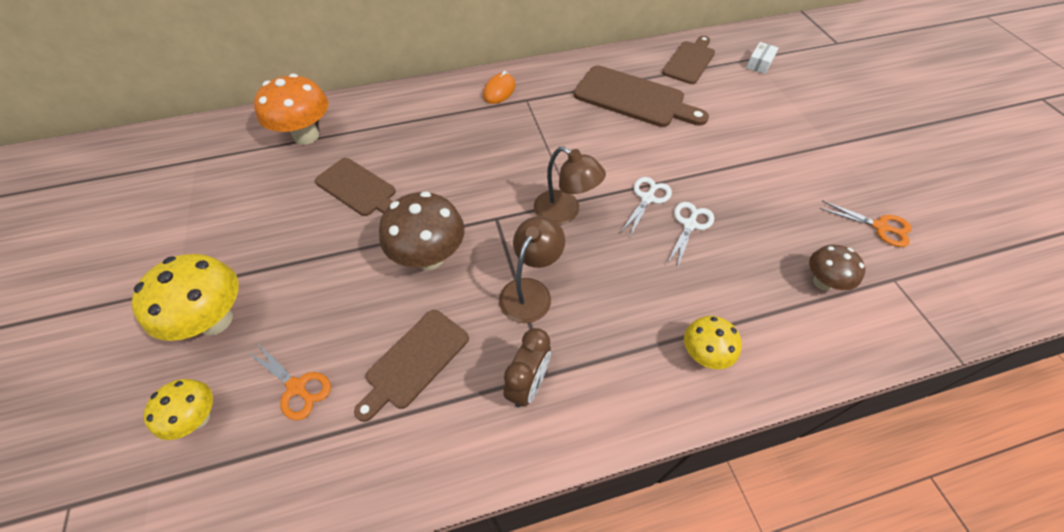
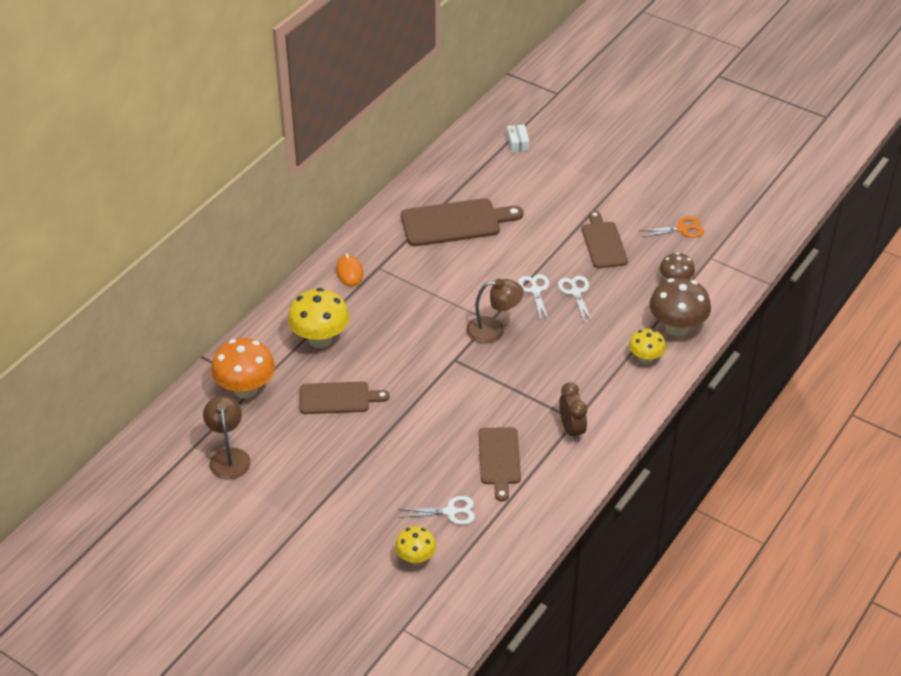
camera: 40 degrees left, 10 degrees down
yellow mushroom [131,254,239,341] -> yellow mushroom moved to [288,288,350,348]
orange scissors [247,344,331,420] -> white scissors [399,496,475,525]
brown mushroom [379,191,465,270] -> brown mushroom moved to [649,278,711,336]
brown lamp [499,216,565,323] -> brown lamp moved to [203,396,250,480]
brown cutting board [662,36,715,84] -> brown cutting board moved to [582,211,628,268]

